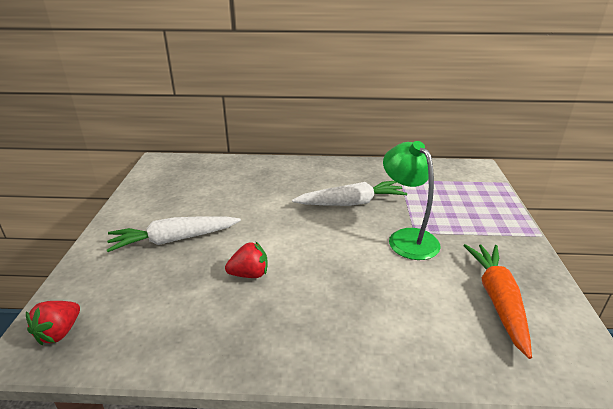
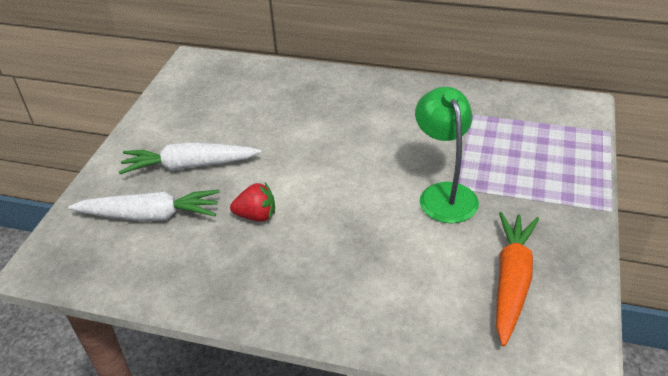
camera: 15 degrees right, 10 degrees up
red strawberry [26,301,80,345] -> none
white carrot [292,181,407,206] -> white carrot moved to [68,190,220,222]

